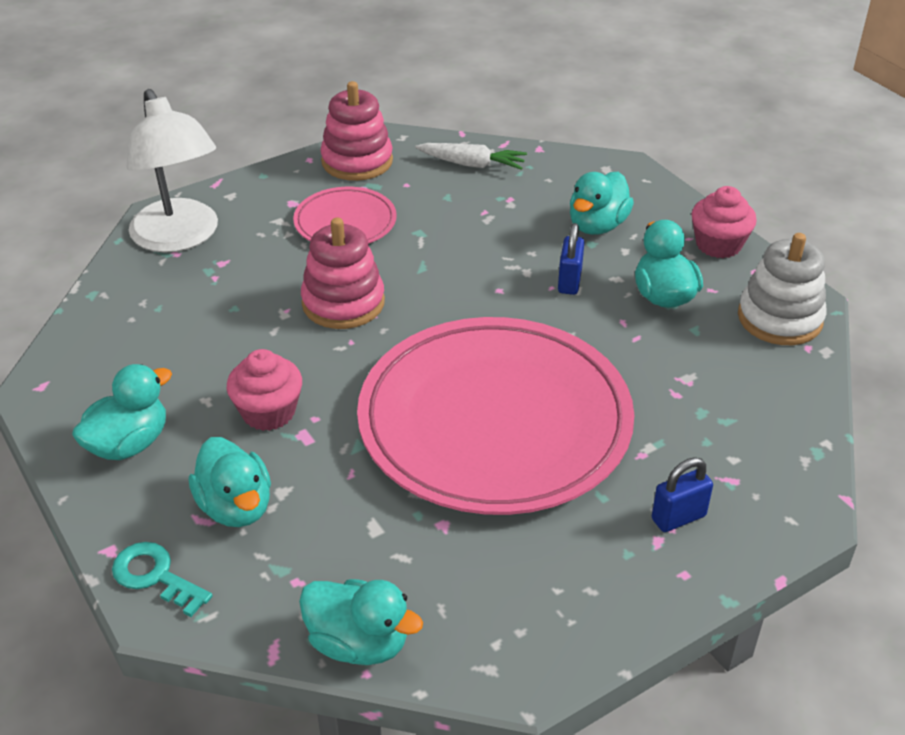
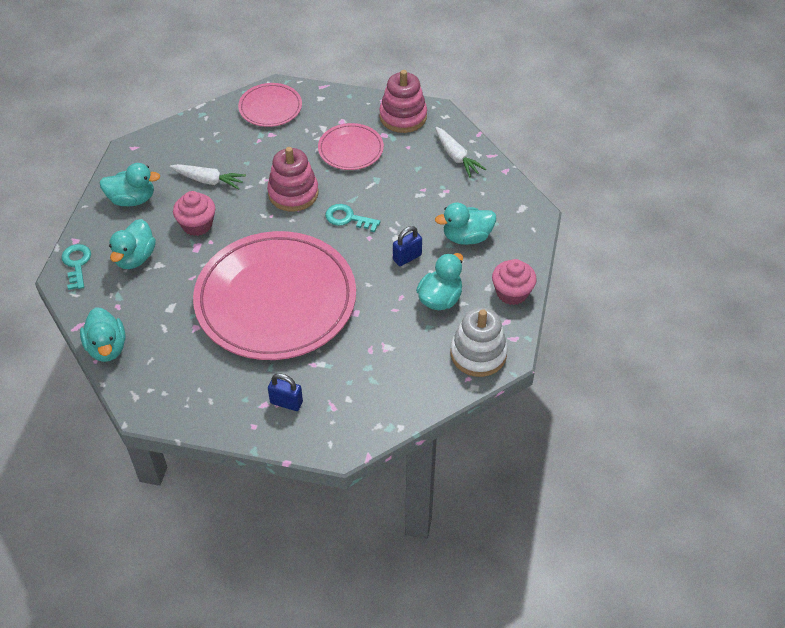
camera: 45 degrees right, 10 degrees up
white lamp [127,89,218,253] -> pink plate [238,83,302,127]
none -> white carrot [170,164,246,190]
none -> turquoise key [325,204,380,232]

